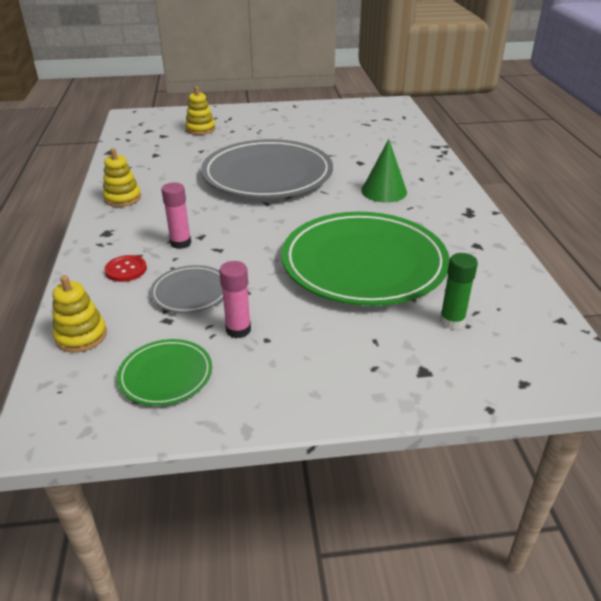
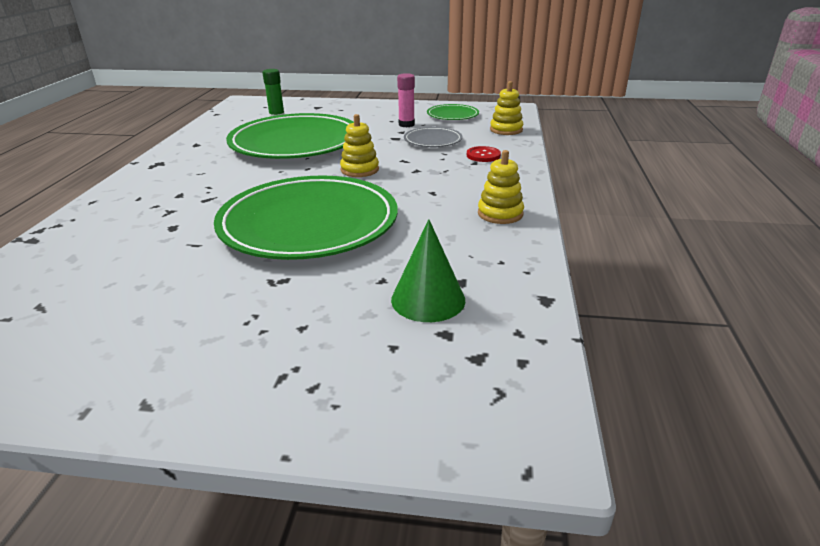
camera: 165 degrees left, 5 degrees down
pink glue stick [161,183,191,249] -> none
yellow stacking toy [185,86,215,135] -> yellow stacking toy moved to [340,114,379,177]
grey plate [201,139,333,198] -> green plate [214,175,398,260]
green cone [361,139,407,202] -> green cone moved to [391,219,465,322]

